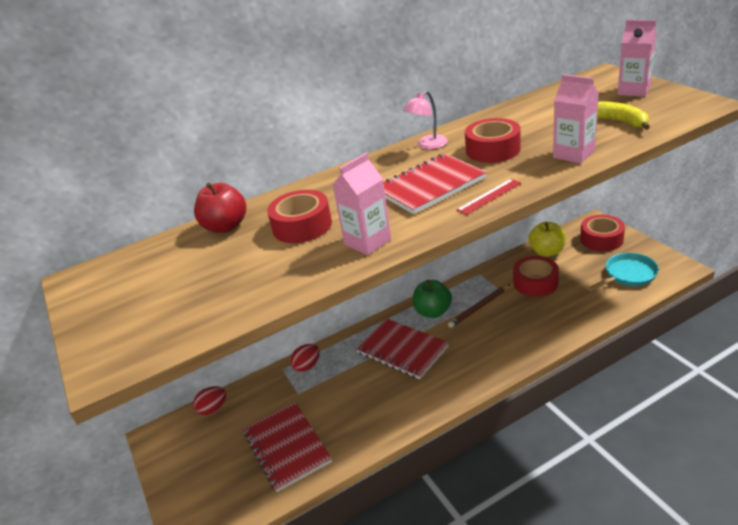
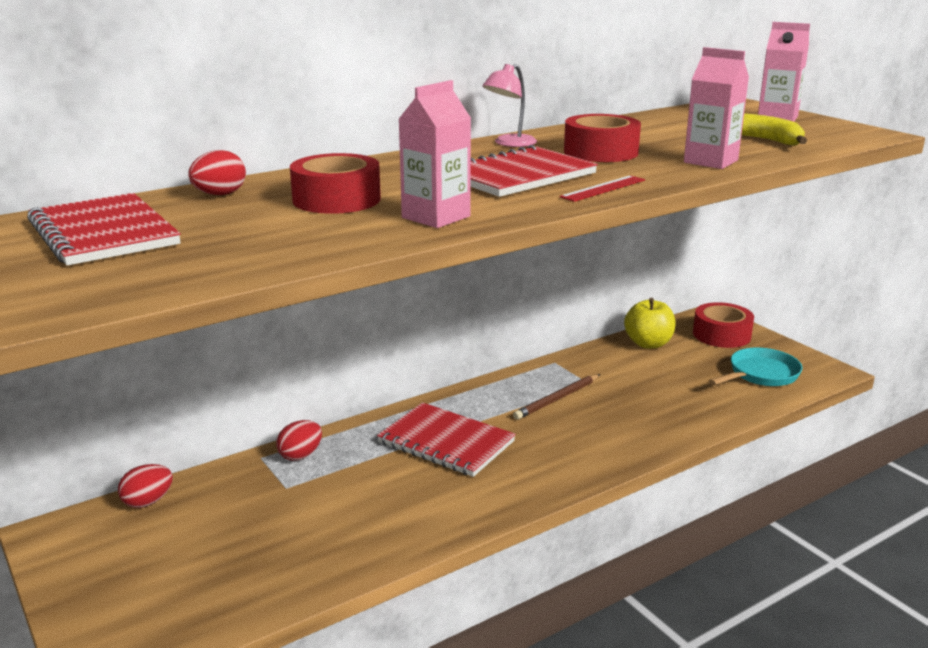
camera: 10 degrees left, 10 degrees down
red apple [194,182,246,233] -> red egg [188,150,246,195]
red notebook [244,403,332,492] -> red notebook moved to [27,193,181,266]
green apple [413,280,452,318] -> none
red tape [513,256,559,297] -> none

